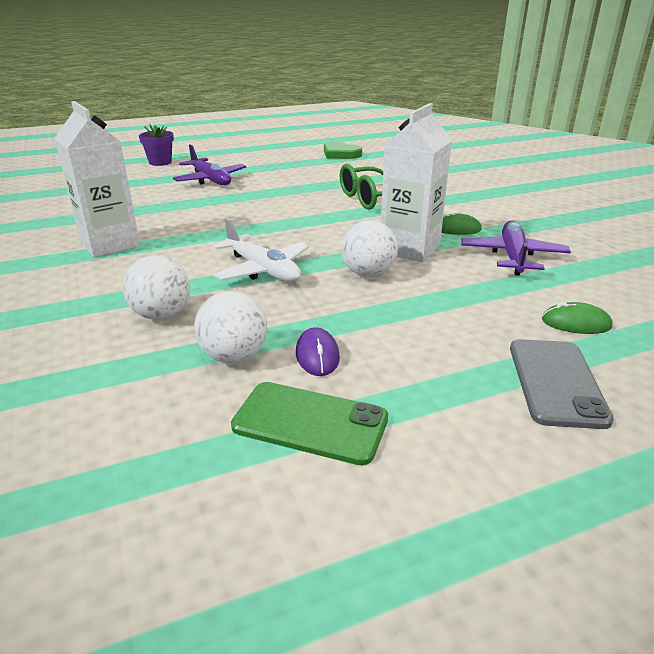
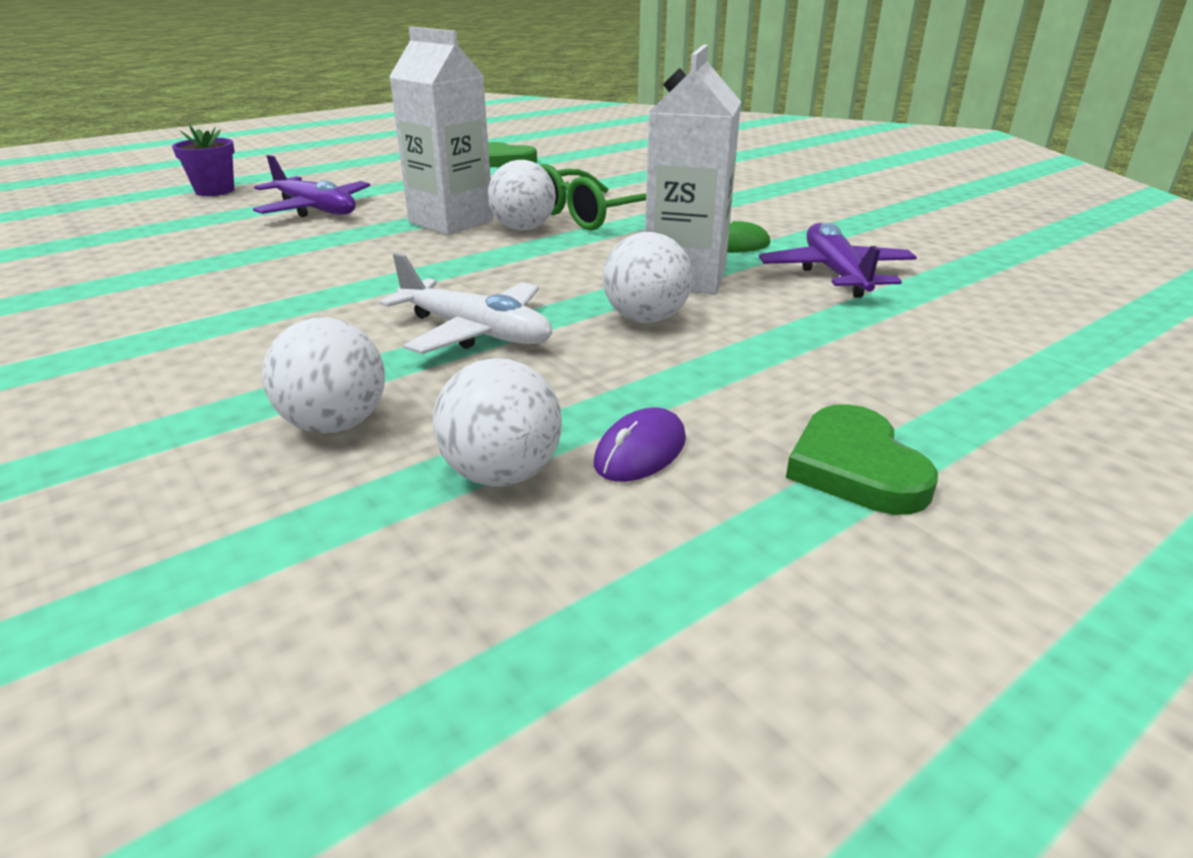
camera: 15 degrees left, 0 degrees up
white carton [55,101,140,257] -> white carton moved to [389,27,493,235]
green phone [231,382,388,465] -> none
purple mouse [296,327,340,376] -> purple mouse turned 60 degrees clockwise [594,408,686,482]
grey phone [510,339,614,429] -> none
green mouse [542,302,612,334] -> none
none -> white ball [488,160,556,230]
none -> green heart [786,404,938,515]

